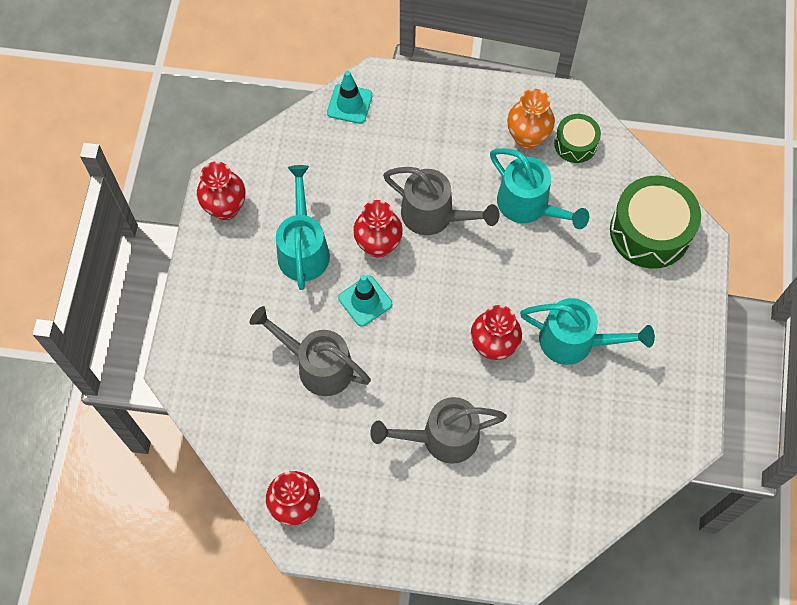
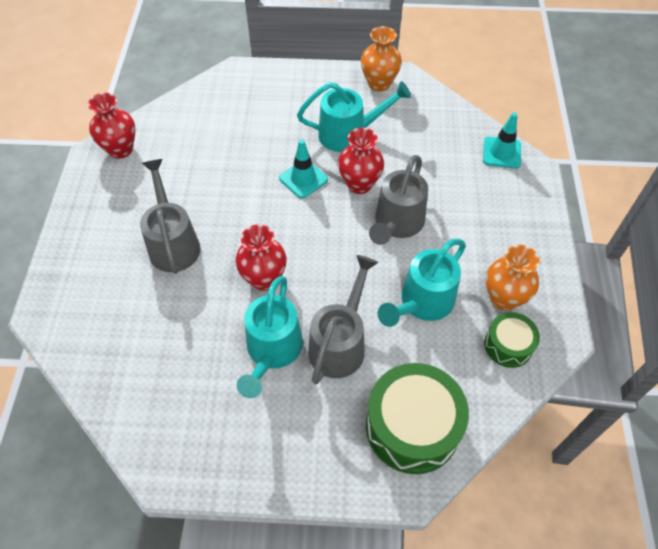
camera: 85 degrees right, 10 degrees down
red vase [197,161,246,220] -> orange vase [361,26,402,91]
grey watering can [249,306,371,396] -> grey watering can moved to [308,255,378,384]

